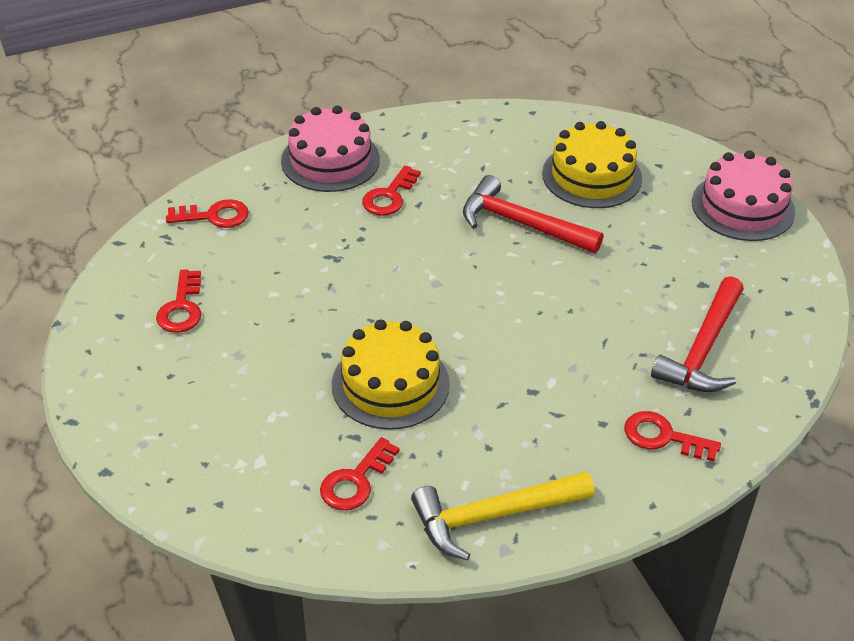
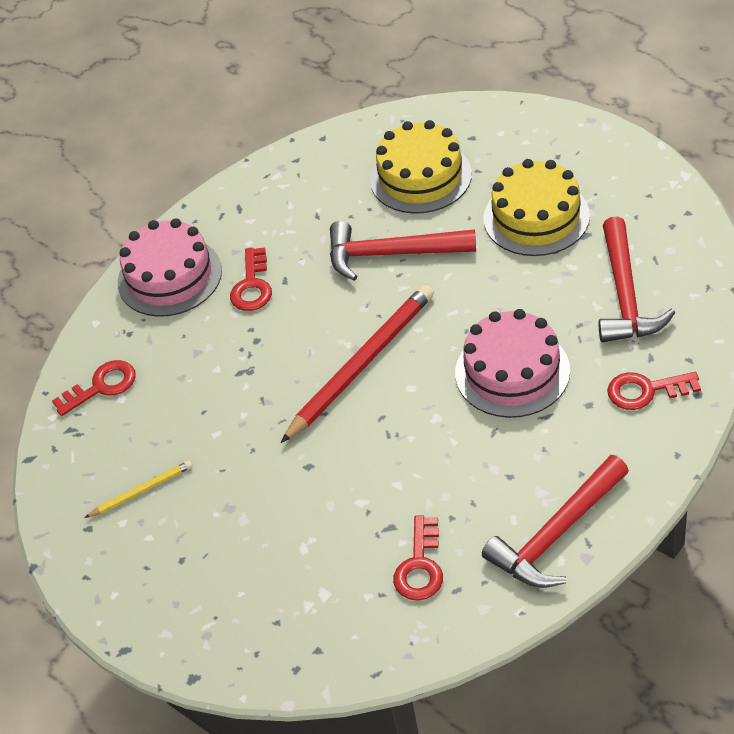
camera: 20 degrees left, 5 degrees up
red key [156,270,201,333] -> yellow pencil [85,460,192,518]
yellow cake [332,319,450,430] -> yellow cake moved to [483,159,590,256]
yellow hammer [411,471,594,561] -> red hammer [482,455,629,588]
pink cake [692,150,795,241] -> pink cake moved to [455,309,570,418]
none -> red pencil [281,284,434,443]

